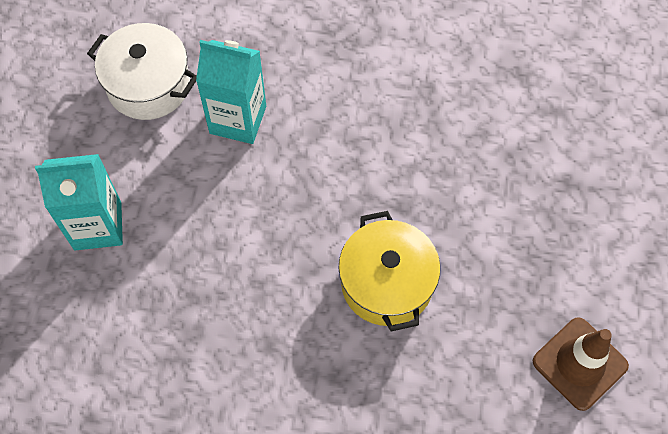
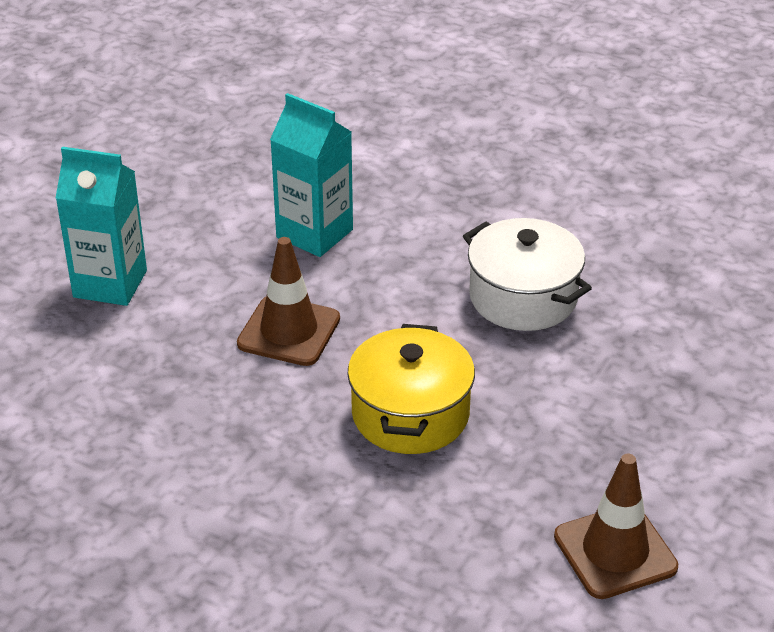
camera: 20 degrees right, 25 degrees down
white pot [87,23,197,120] -> white pot moved to [463,218,592,331]
none -> brown traffic cone [237,237,340,366]

